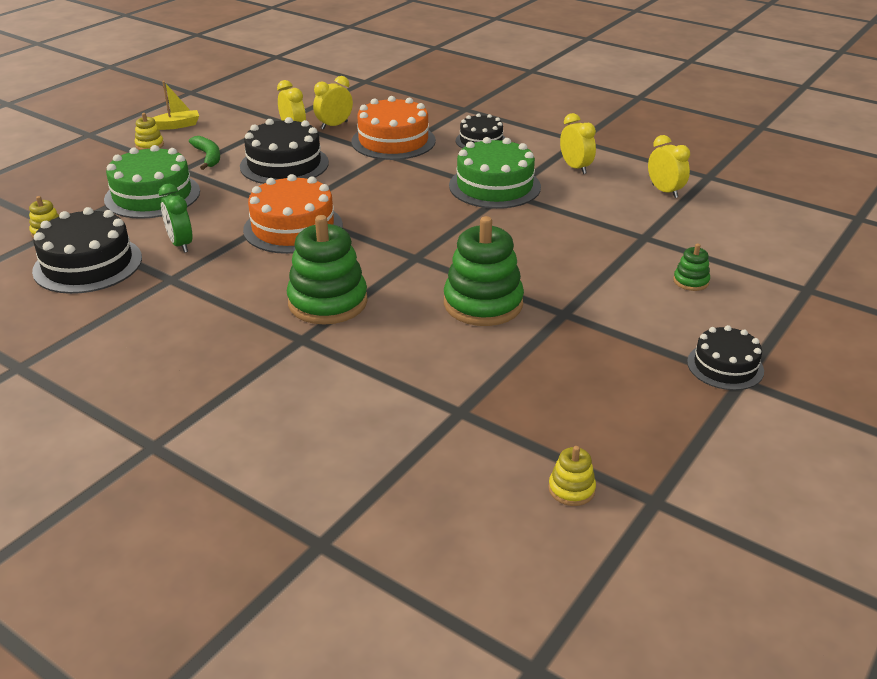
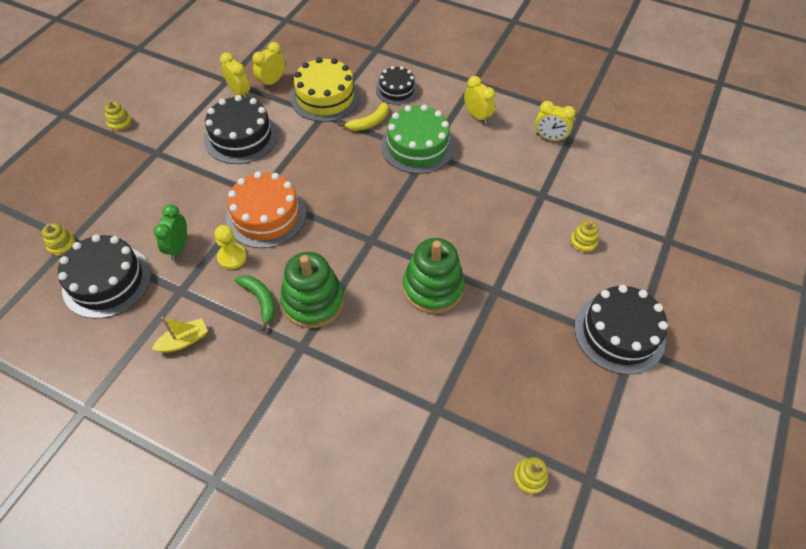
camera: 10 degrees left, 20 degrees up
green cake [104,145,200,219] -> none
yellow boat [153,81,199,130] -> yellow boat moved to [152,317,208,353]
green clock [159,184,192,253] -> green clock turned 45 degrees clockwise [154,204,187,260]
green banana [189,136,220,170] -> green banana moved to [235,275,275,331]
orange cake [351,96,436,160] -> yellow cake [291,57,360,122]
yellow clock [648,135,690,198] -> yellow clock turned 150 degrees clockwise [535,101,576,142]
green stacking toy [673,244,710,291] -> yellow stacking toy [570,220,599,253]
black cake [687,325,764,390] -> black cake [574,285,668,374], size x1.64
none -> yellow pawn [214,225,247,269]
none -> yellow banana [338,102,388,131]

